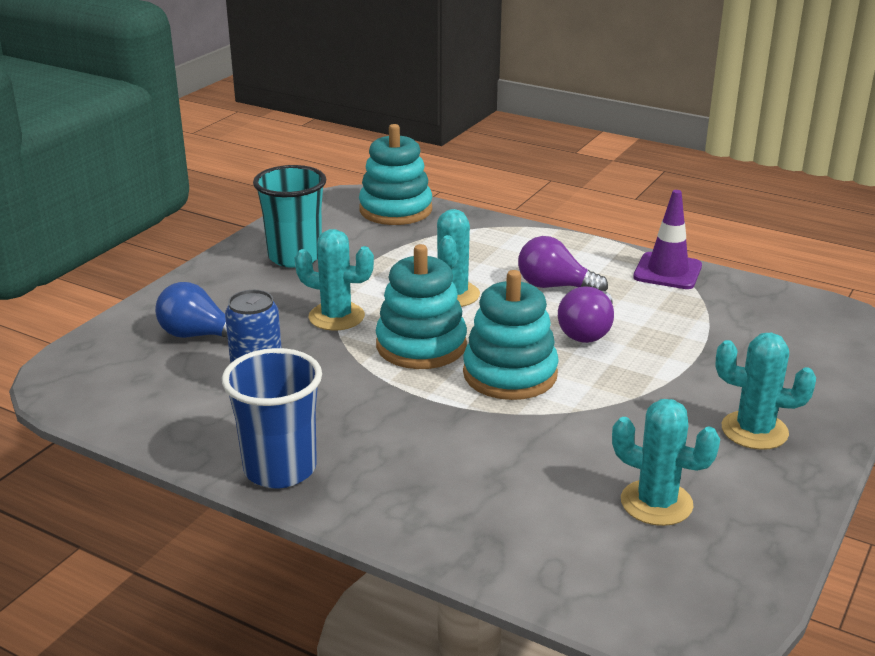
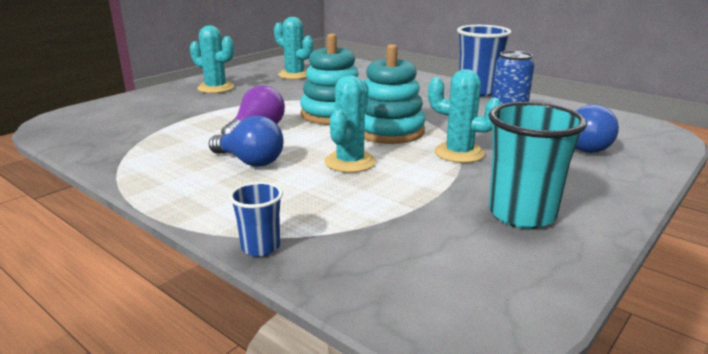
camera: 170 degrees left, 5 degrees down
turquoise stacking toy [359,124,432,225] -> none
purple light bulb [518,236,608,291] -> blue light bulb [209,116,284,167]
purple traffic cone [633,190,702,289] -> none
none -> blue cup [229,182,283,257]

